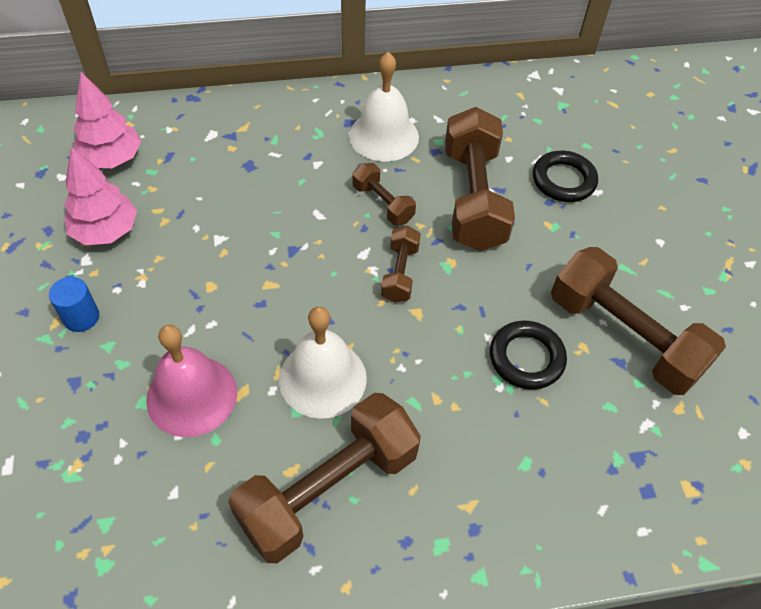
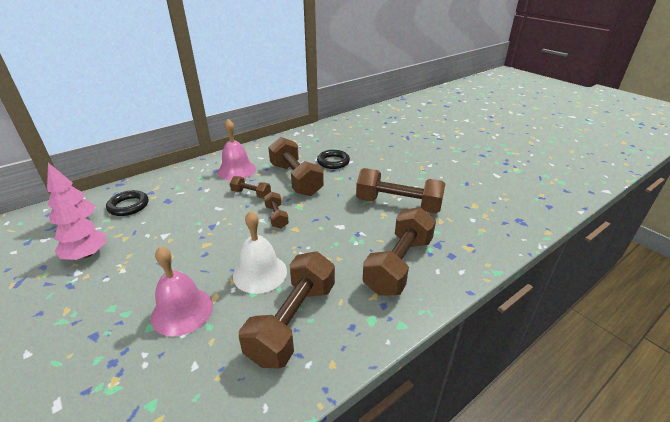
camera: 25 degrees left, 20 degrees down
blue cylinder [49,277,99,332] -> none
white bell [349,52,419,162] -> pink bell [218,119,256,180]
black ring [490,320,567,390] -> black ring moved to [106,190,148,216]
none -> brown dumbbell [363,207,436,296]

